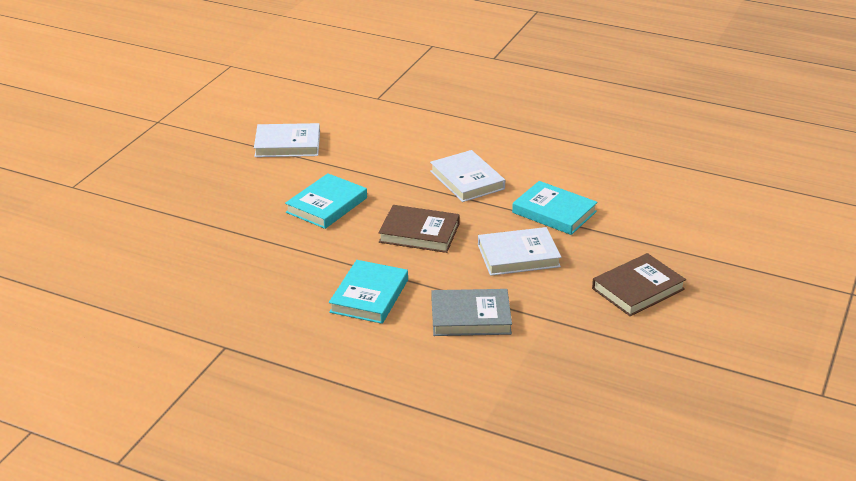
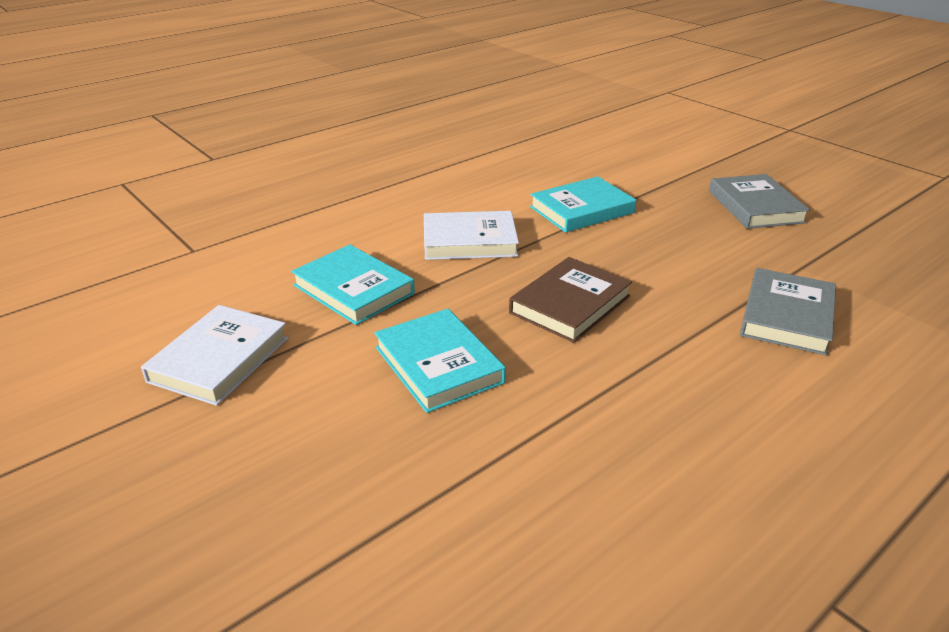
camera: 65 degrees left, 0 degrees up
turquoise book [329,260,408,324] -> turquoise book moved to [291,244,415,325]
white book [478,227,561,276] -> none
brown book [592,253,686,316] -> grey book [709,174,810,229]

